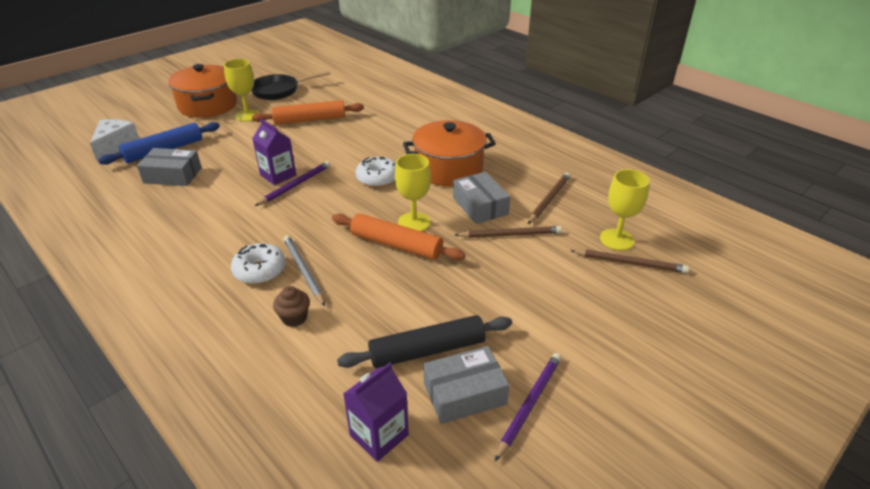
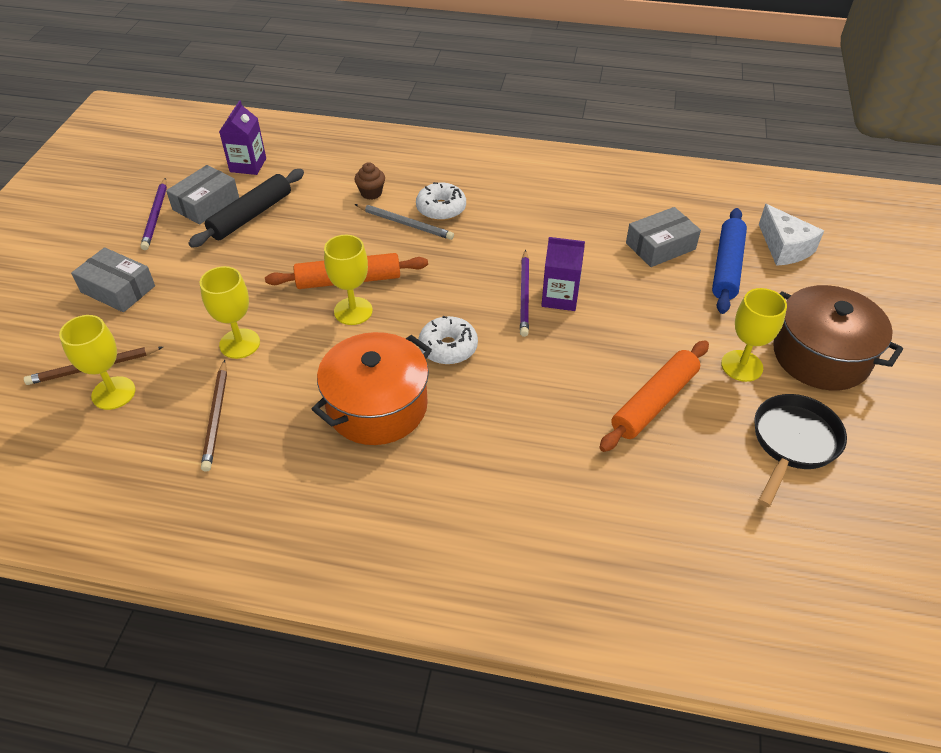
camera: 145 degrees right, 10 degrees up
orange pot [168,64,237,118] -> brown pot [773,285,903,390]
grey box [453,172,510,224] -> grey box moved to [71,247,155,312]
brown pencil [455,226,562,238] -> yellow goblet [200,266,260,359]

